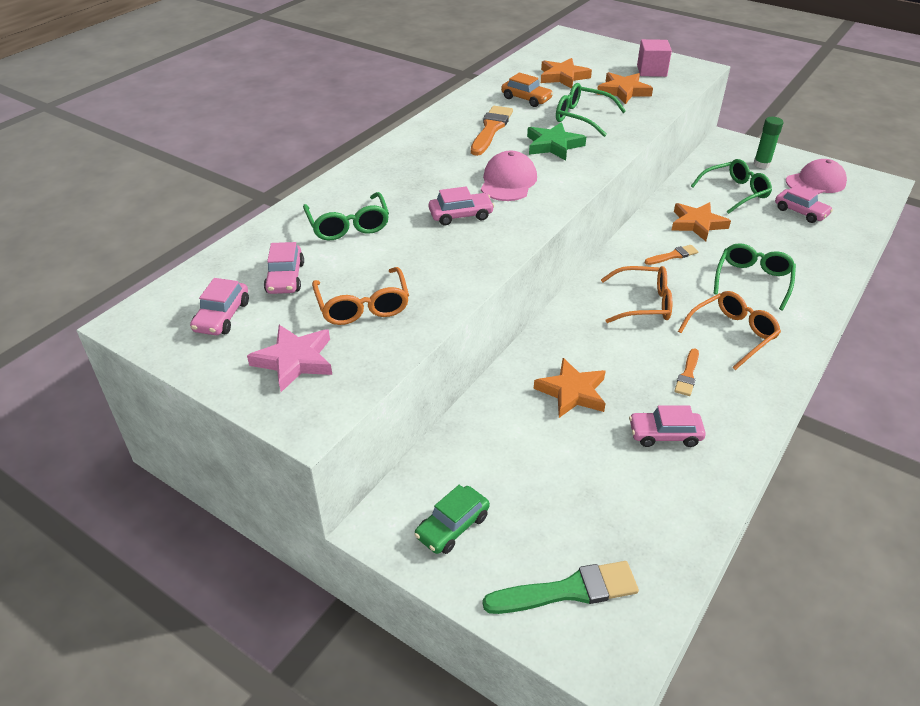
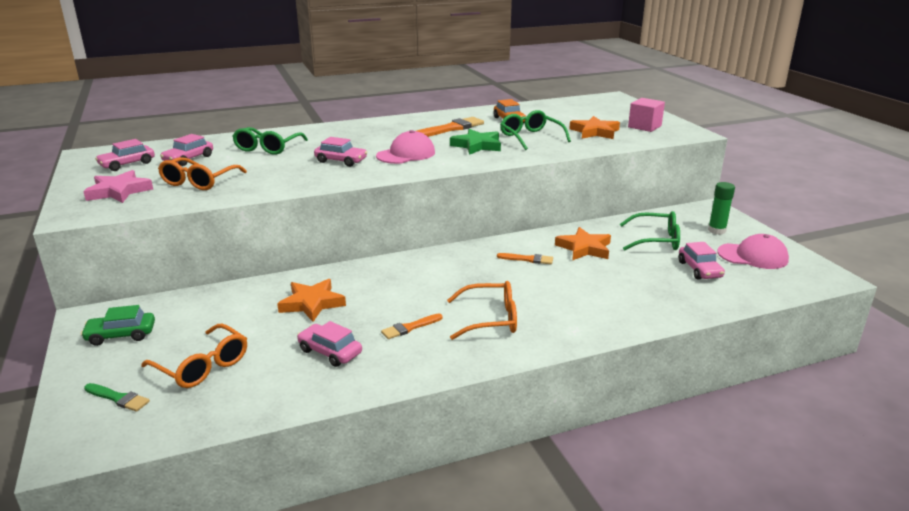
camera: 35 degrees right, 15 degrees down
green brush [483,561,639,614] -> green brush [84,383,150,412], size x0.57
orange star [541,58,592,89] -> none
orange glasses [601,266,672,323] -> orange glasses moved to [141,324,247,388]
green glasses [714,243,796,310] -> none

